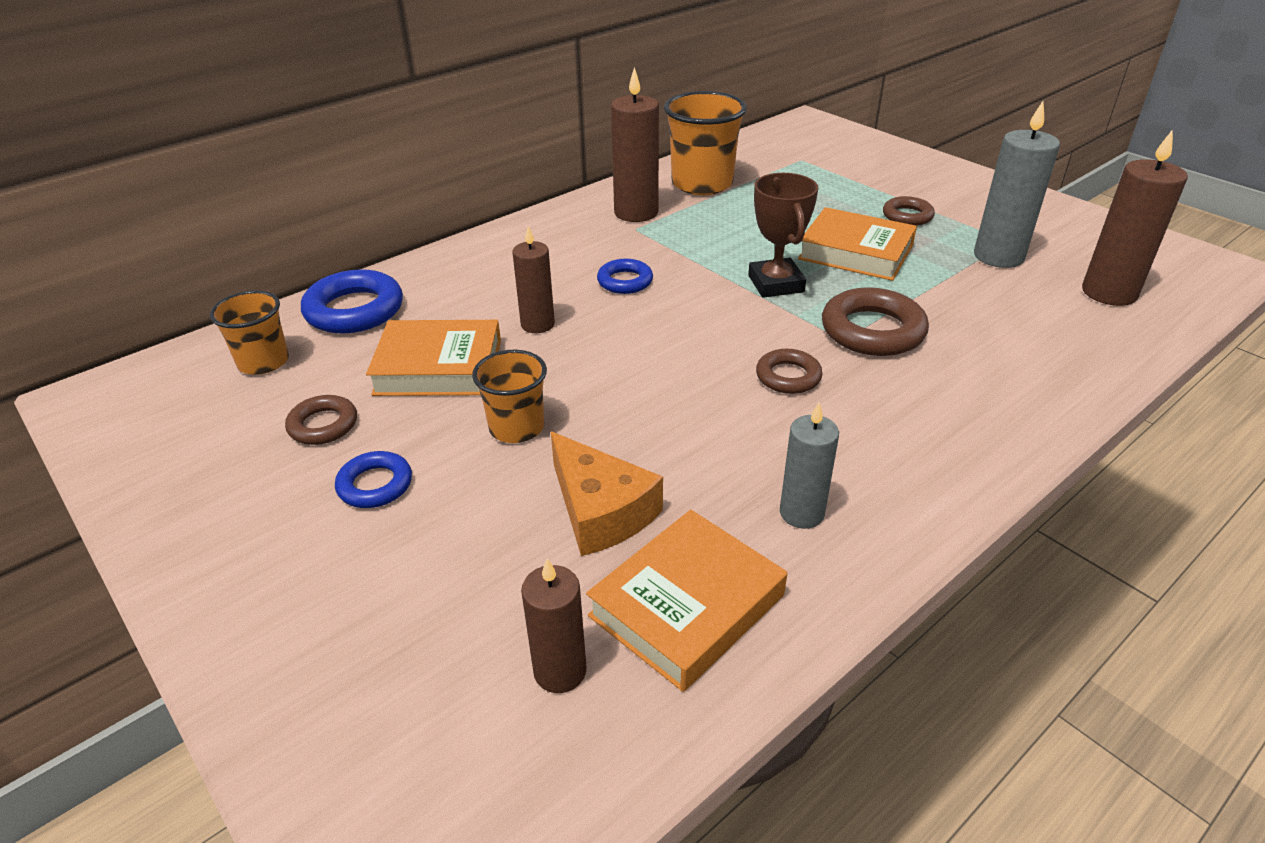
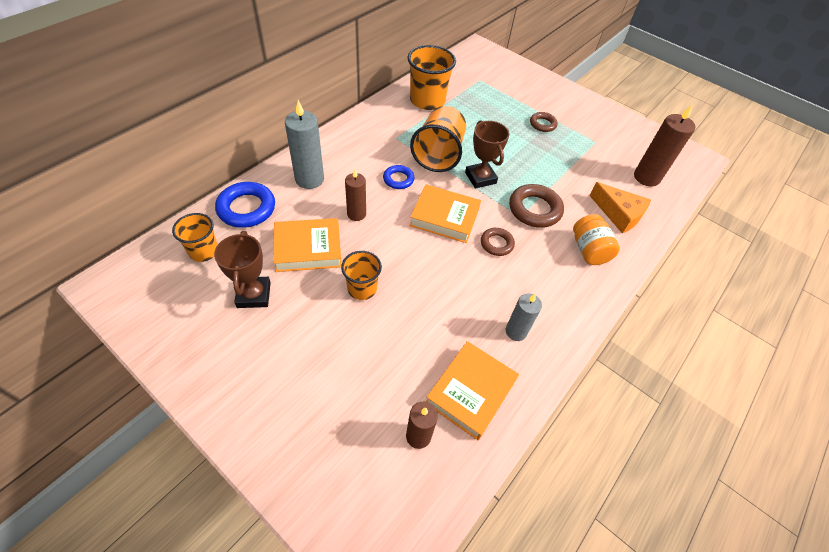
camera: 15 degrees left, 15 degrees up
brown ring [285,395,357,445] -> brown trophy [214,231,271,308]
blue ring [335,451,412,508] -> none
orange cheese [551,432,663,556] -> orange cheese moved to [589,182,651,233]
brown candle [611,67,659,222] -> none
orange book [798,207,917,281] -> orange book moved to [409,184,481,243]
grey candle [974,101,1060,268] -> grey candle moved to [285,100,324,189]
none -> orange cup [410,106,466,172]
none -> orange jar [573,214,620,265]

